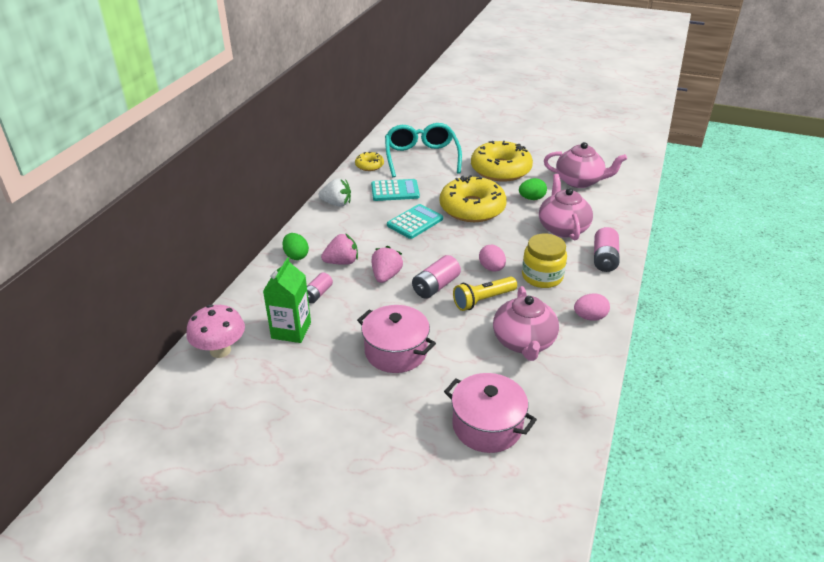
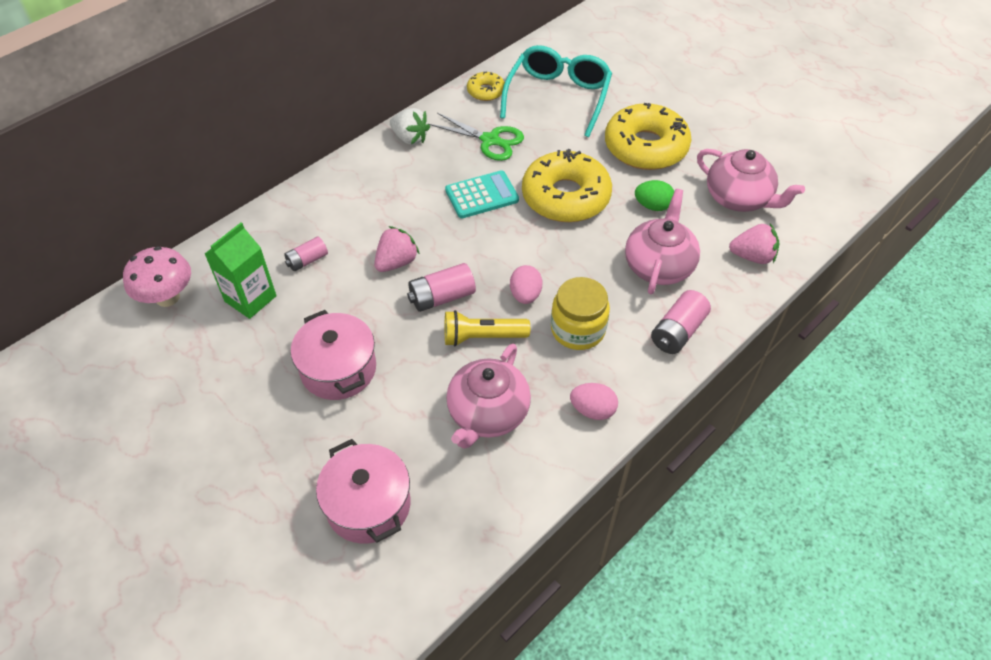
camera: 25 degrees right, 15 degrees up
green egg [282,233,309,260] -> none
pink strawberry [321,233,358,265] -> pink strawberry moved to [729,224,779,264]
turquoise calculator [371,179,420,201] -> green scissors [429,113,524,161]

